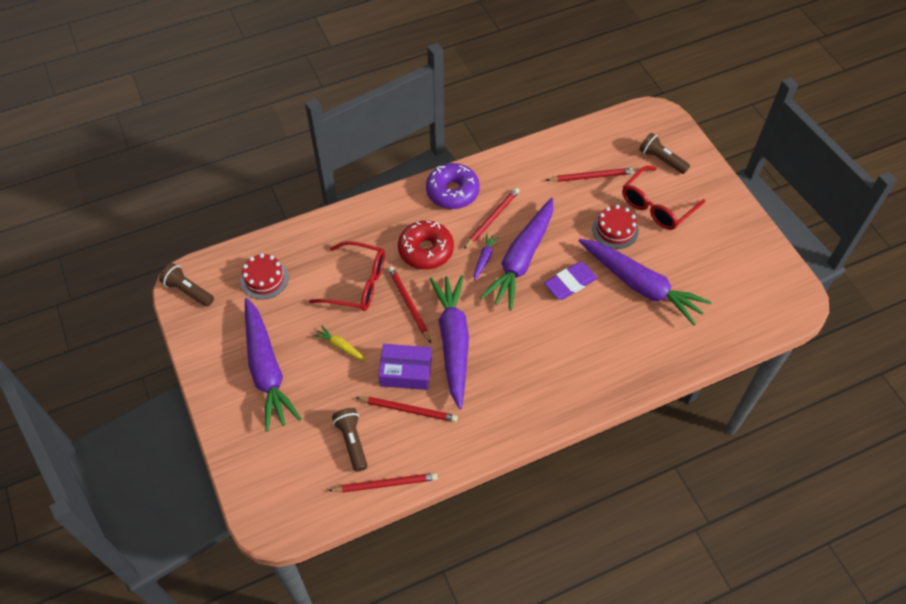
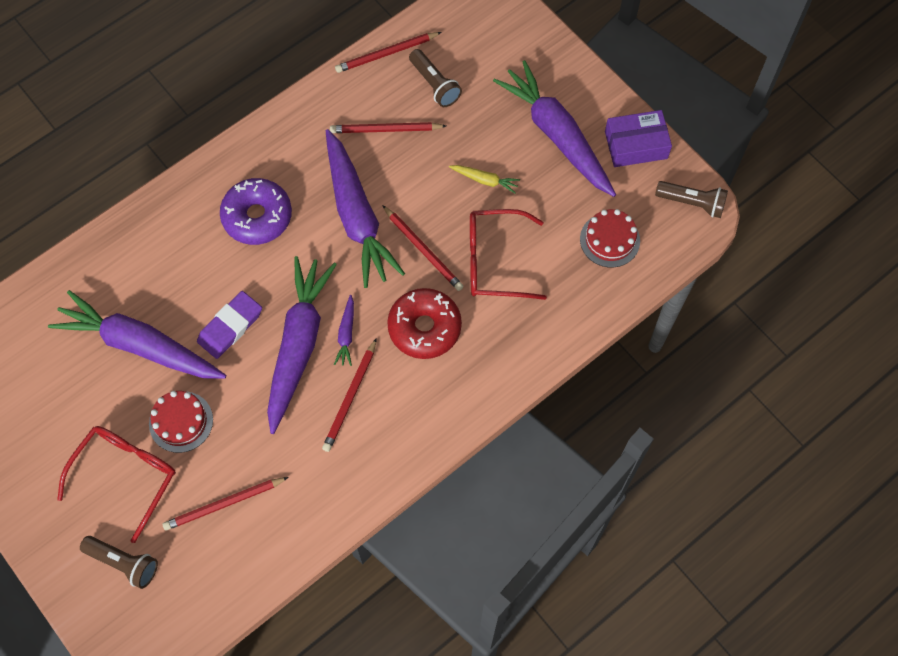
camera: 165 degrees right, 10 degrees up
purple box [378,344,432,390] -> purple box moved to [605,110,672,167]
purple donut [426,163,480,209] -> purple donut moved to [220,178,292,245]

